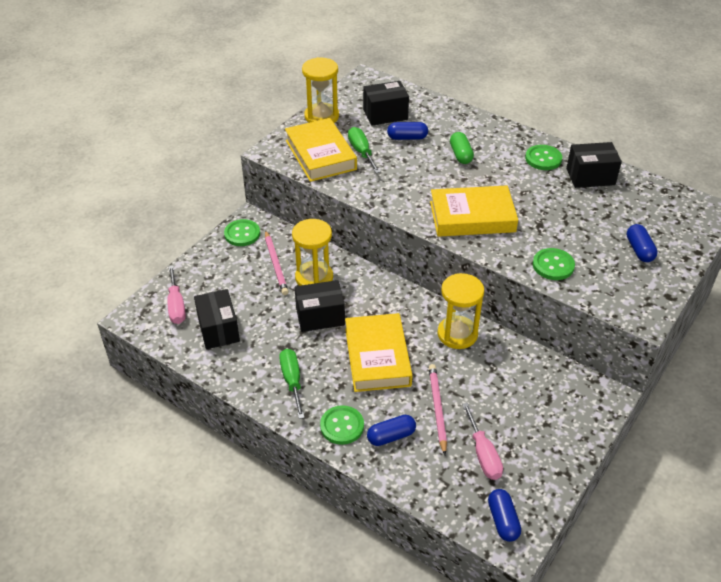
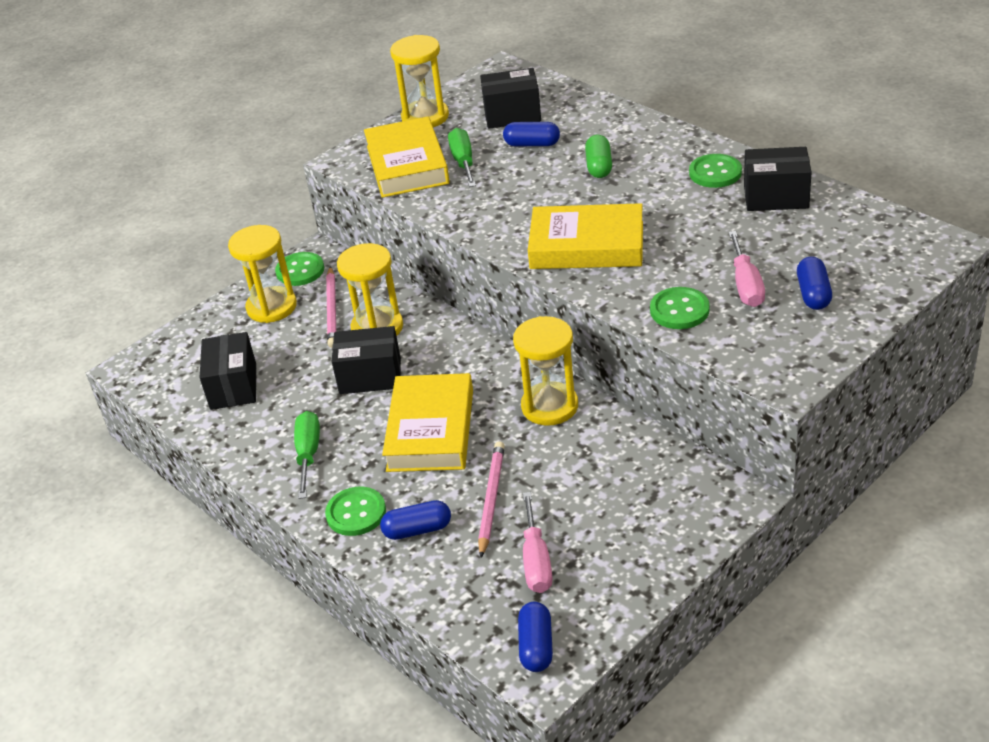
camera: 15 degrees right, 5 degrees down
pink screwdriver [167,265,186,324] -> pink screwdriver moved to [728,231,765,307]
none -> yellow hourglass [228,225,297,323]

